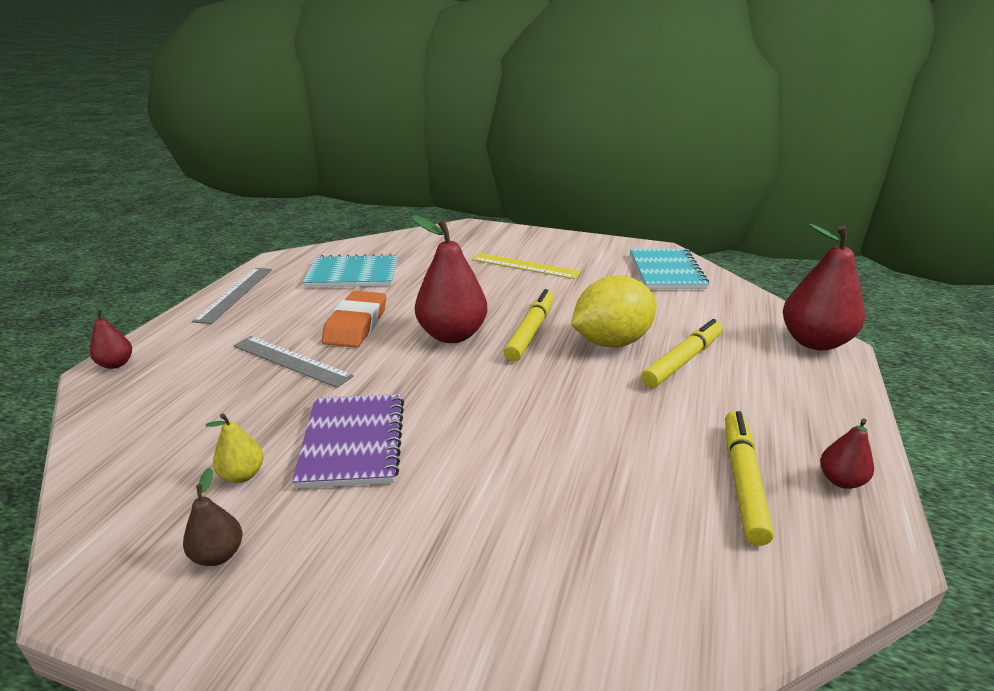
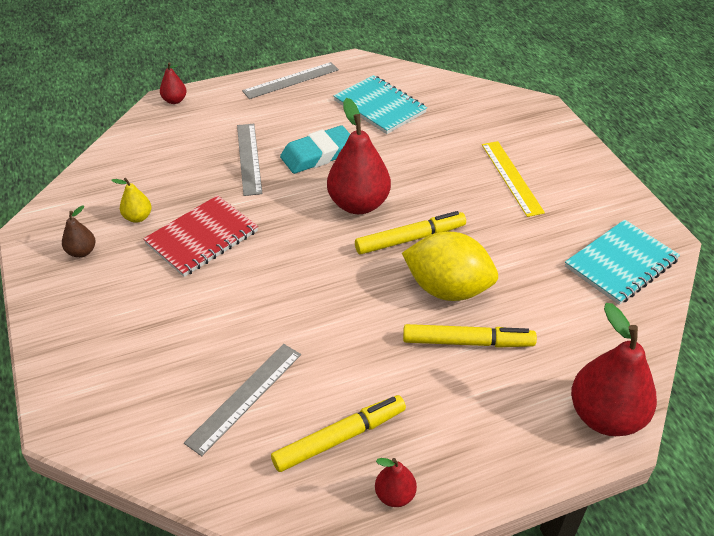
camera: 50 degrees right, 15 degrees up
purple notebook [292,394,404,488] -> red notebook [143,195,258,277]
orange eraser [322,291,386,348] -> turquoise eraser [280,125,350,174]
none -> grey ruler [184,344,301,456]

